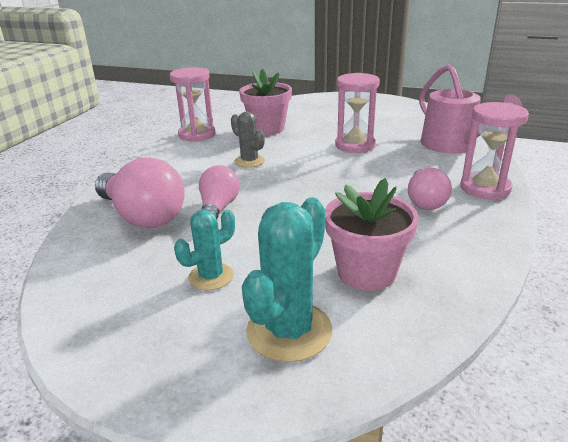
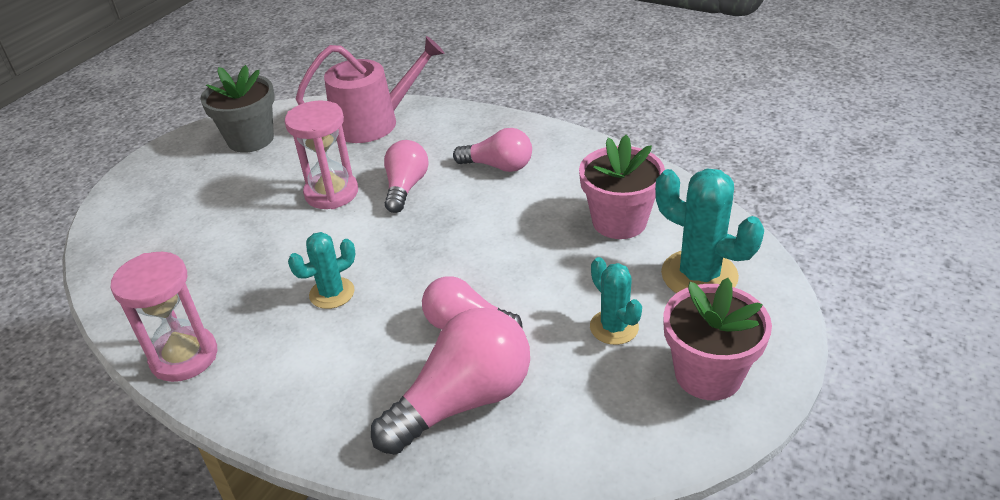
camera: 80 degrees left, 10 degrees up
grey cactus [231,111,265,168] -> turquoise cactus [288,232,356,309]
pink flower pot [239,69,292,135] -> pink flower pot moved to [663,278,772,401]
pink hourglass [460,102,529,199] -> none
none -> grey flower pot [200,65,275,153]
none -> pink light bulb [384,140,429,213]

